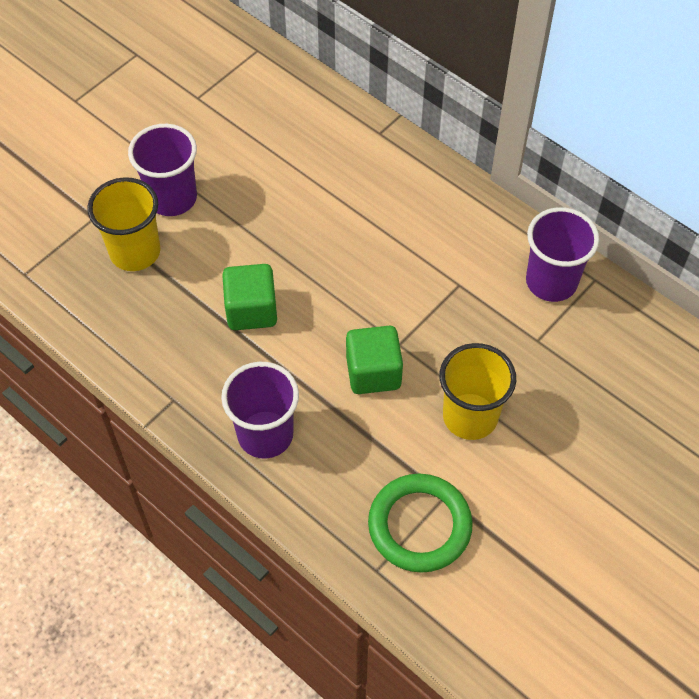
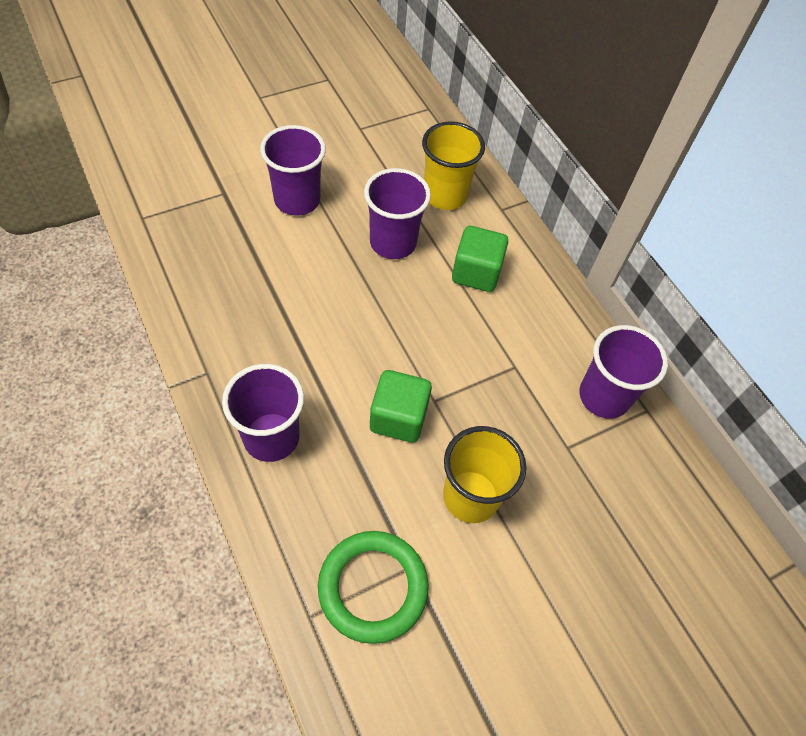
camera: 15 degrees right, 0 degrees up
yellow cup [87,177,160,271] -> yellow cup moved to [422,121,485,210]
green cube [222,264,277,330] -> green cube moved to [452,226,508,292]
none -> purple cup [364,168,431,259]

